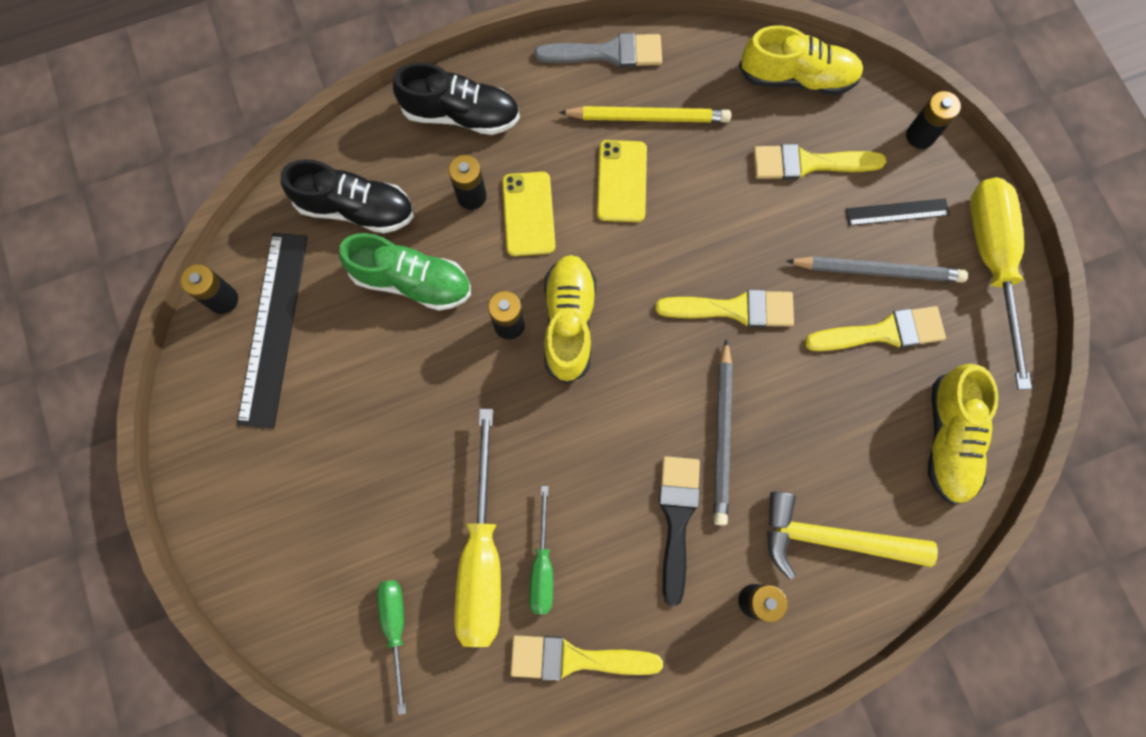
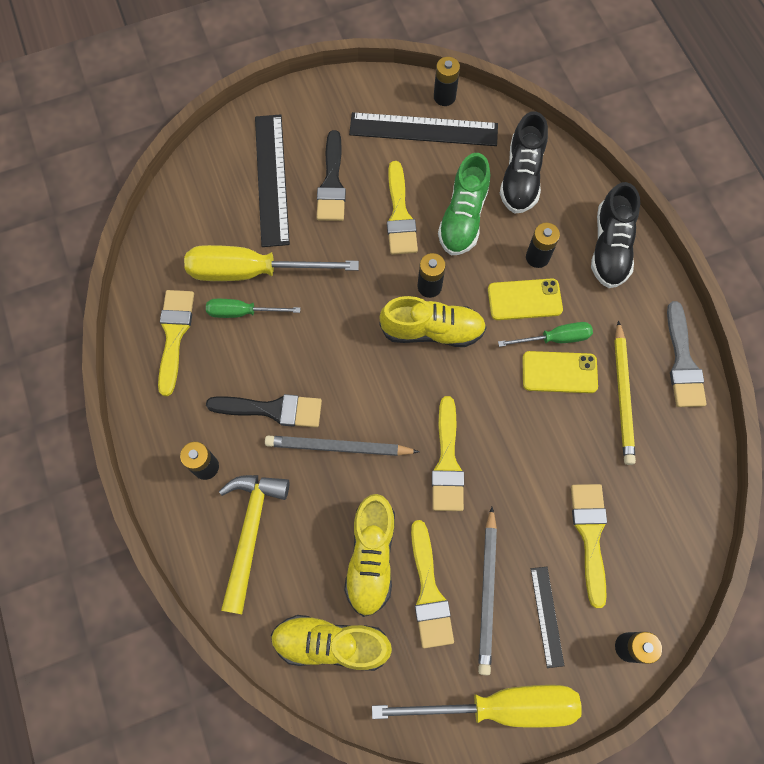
camera: 90 degrees right, 5 degrees down
green screwdriver [377,580,406,715] -> green screwdriver moved to [498,322,593,347]
yellow shoe [739,25,864,95] -> yellow shoe moved to [344,494,395,617]
none -> black ruler [255,114,290,247]
none -> black brush [317,130,346,221]
none -> yellow brush [387,161,418,255]

